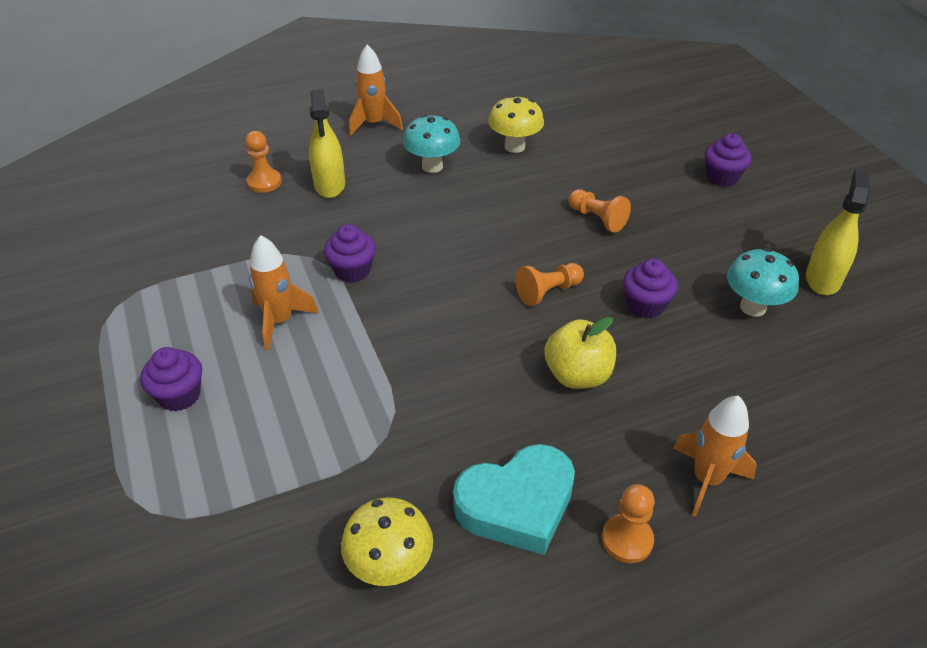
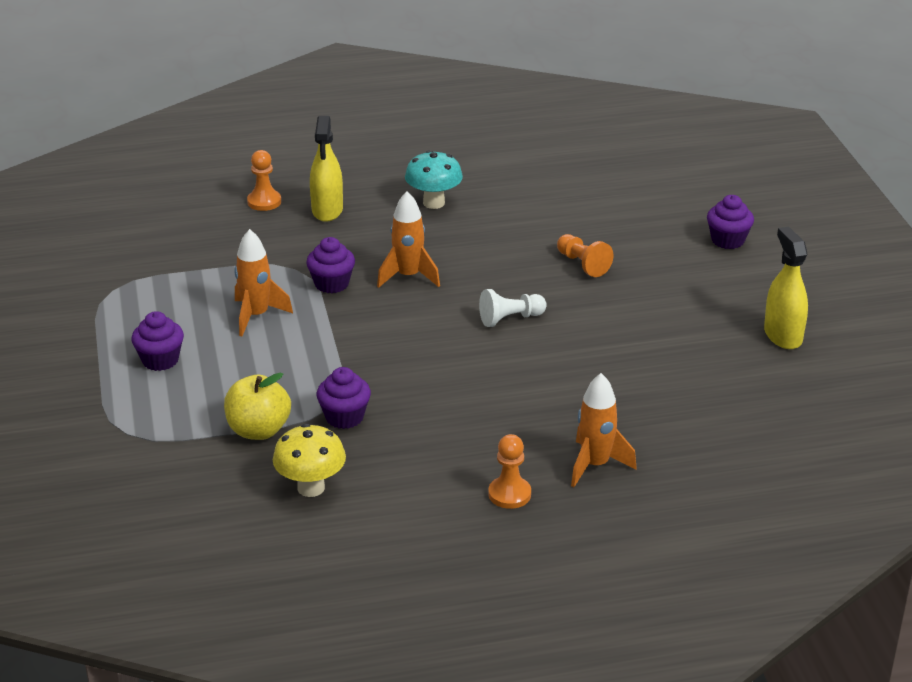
camera: 10 degrees right, 10 degrees down
orange rocket [349,44,403,136] -> orange rocket moved to [377,191,440,288]
turquoise heart [453,444,575,555] -> none
yellow mushroom [488,95,544,153] -> none
orange pawn [515,263,584,306] -> white pawn [479,289,547,327]
yellow apple [545,317,616,389] -> yellow apple moved to [224,373,291,440]
purple cupcake [623,259,678,319] -> purple cupcake moved to [317,367,371,429]
turquoise mushroom [727,248,799,317] -> none
yellow spray bottle [806,169,870,295] -> yellow spray bottle turned 45 degrees counterclockwise [764,227,808,349]

